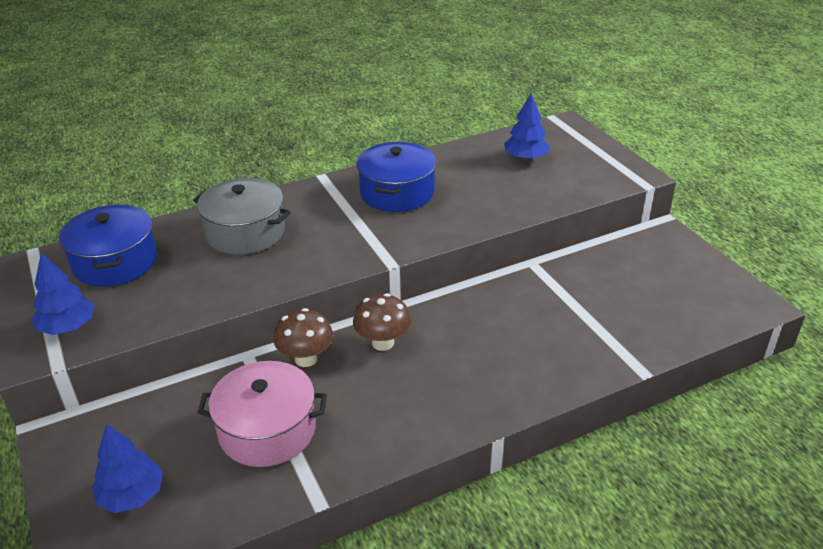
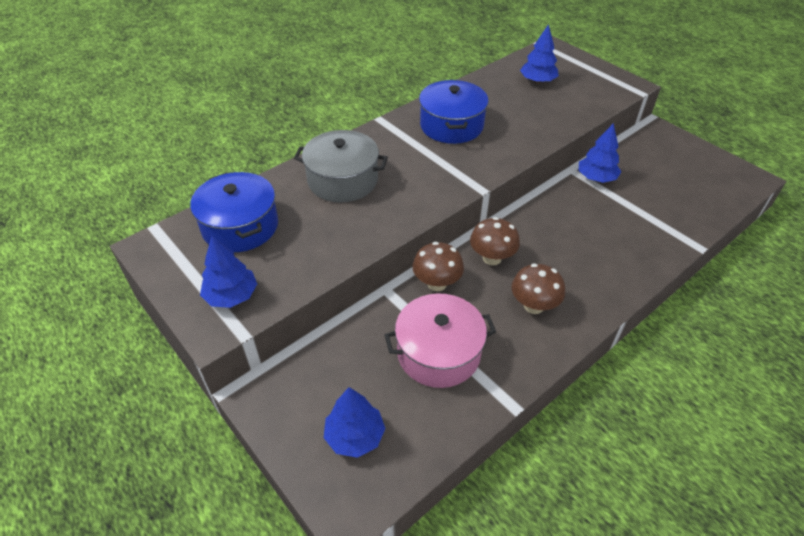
camera: 15 degrees left, 10 degrees up
none -> brown mushroom [511,263,565,314]
none -> blue tree [579,123,621,183]

